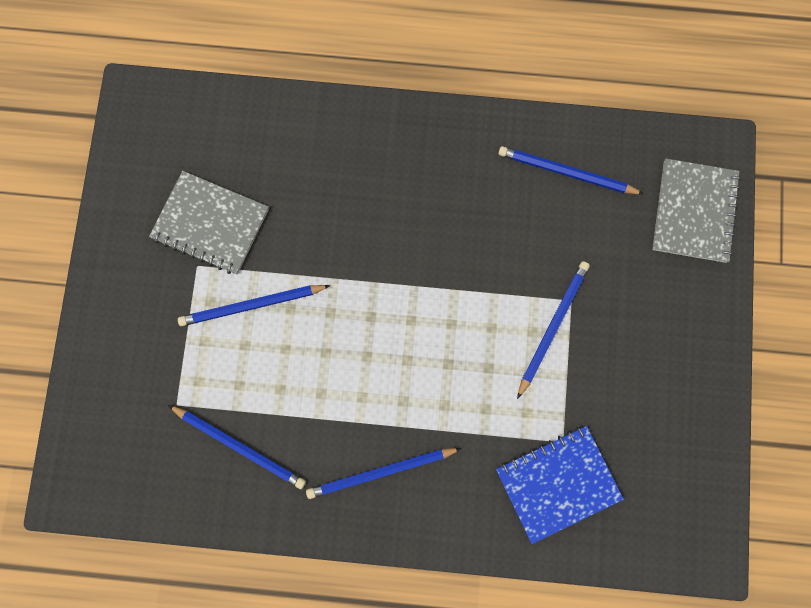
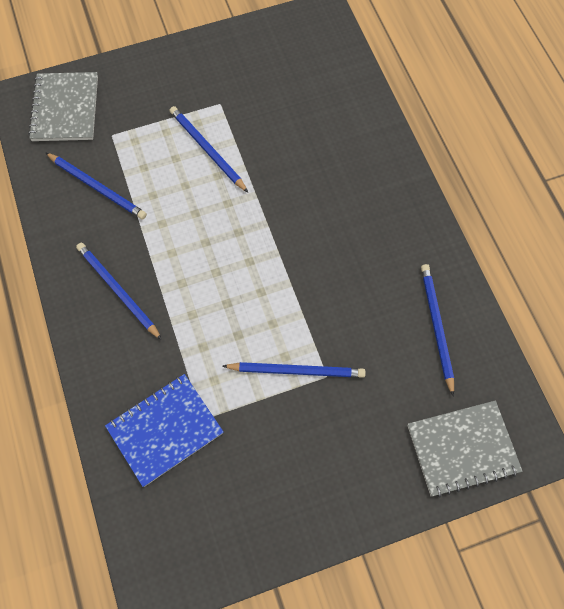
camera: 65 degrees right, 10 degrees down
grey notebook [149,171,269,274] -> grey notebook moved to [28,72,98,141]
blue pencil [168,405,306,489] -> blue pencil turned 60 degrees counterclockwise [45,152,147,220]
blue notebook [496,426,624,544] -> blue notebook turned 75 degrees counterclockwise [105,374,224,487]

